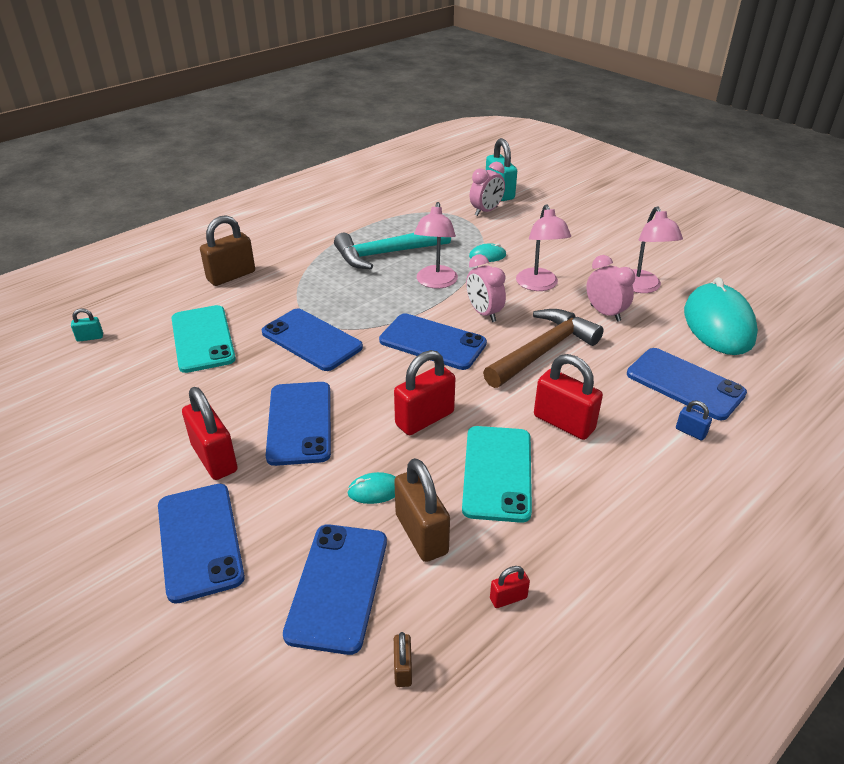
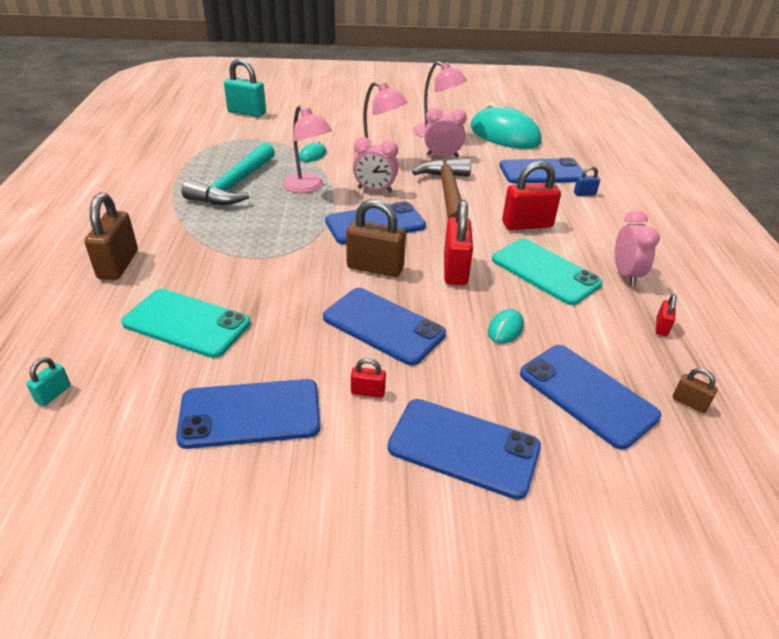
camera: 50 degrees left, 0 degrees up
red padlock [182,387,238,480] -> red padlock [351,358,386,398], size x0.48
blue phone [262,309,363,371] -> blue phone moved to [176,379,320,449]
brown padlock [394,458,450,562] -> brown padlock moved to [346,199,406,277]
pink clock [470,162,505,216] -> pink clock moved to [615,210,660,286]

